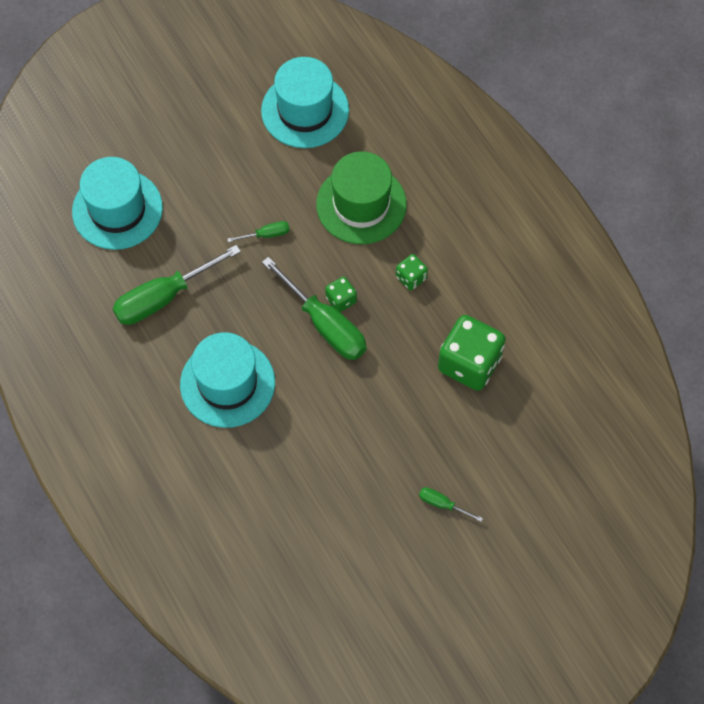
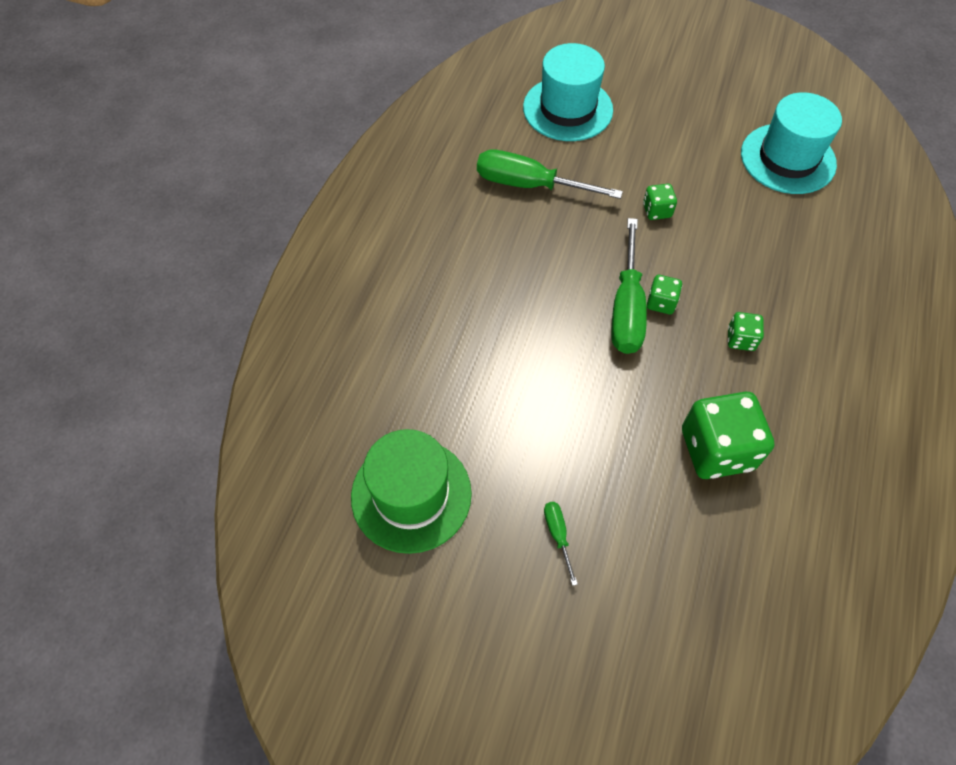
camera: 50 degrees right, 5 degrees down
turquoise hat [180,332,275,428] -> none
green screwdriver [227,221,290,242] -> green dice [643,184,677,220]
green hat [316,152,407,244] -> green hat moved to [351,429,472,554]

